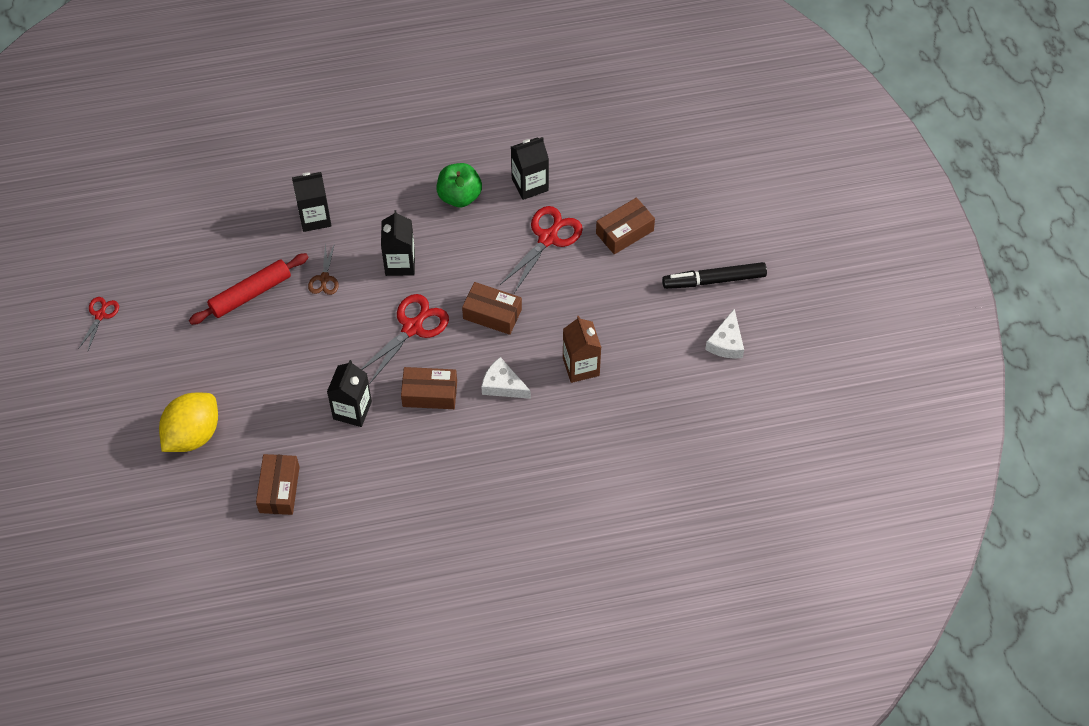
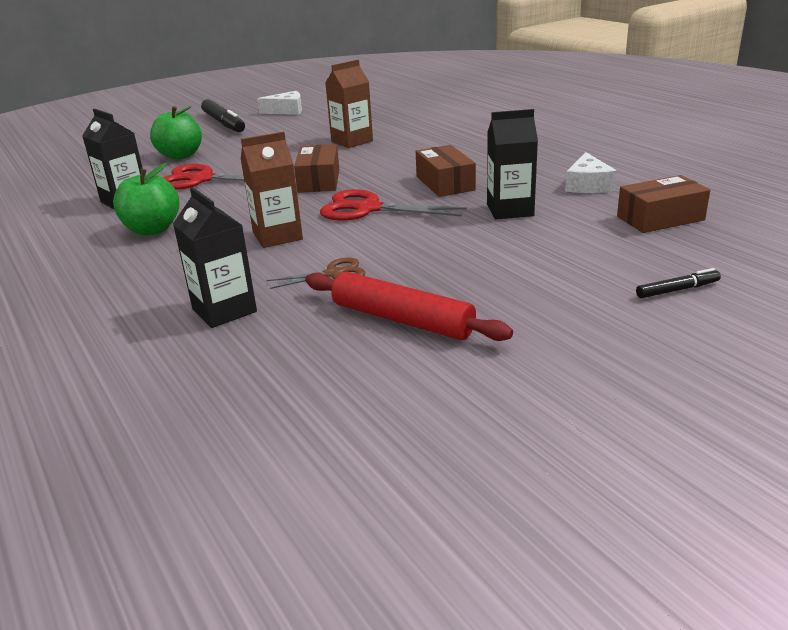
camera: 110 degrees left, 30 degrees down
red scissors [78,297,119,350] -> none
yellow lemon [159,393,218,452] -> black marker [636,268,721,298]
black carton [381,210,415,276] -> brown carton [241,132,303,248]
white cheese [481,357,531,399] -> white cheese moved to [565,152,617,193]
brown box [596,198,655,254] -> green apple [150,106,202,159]

